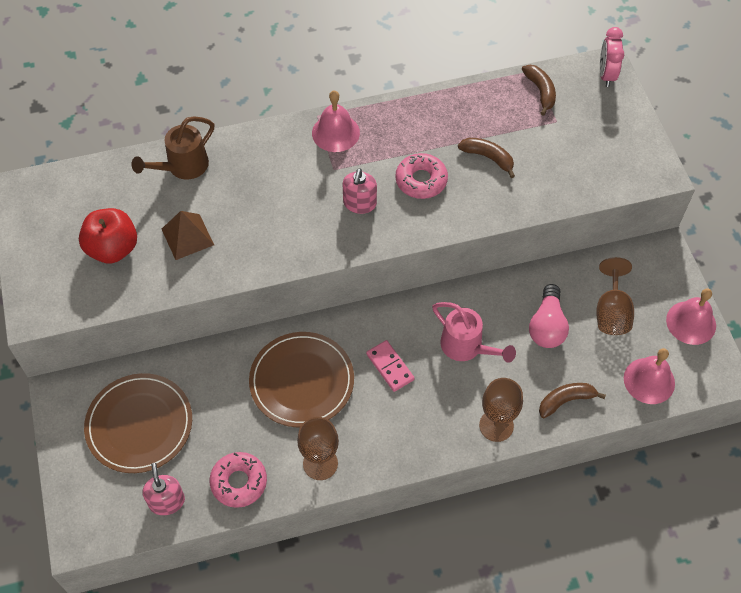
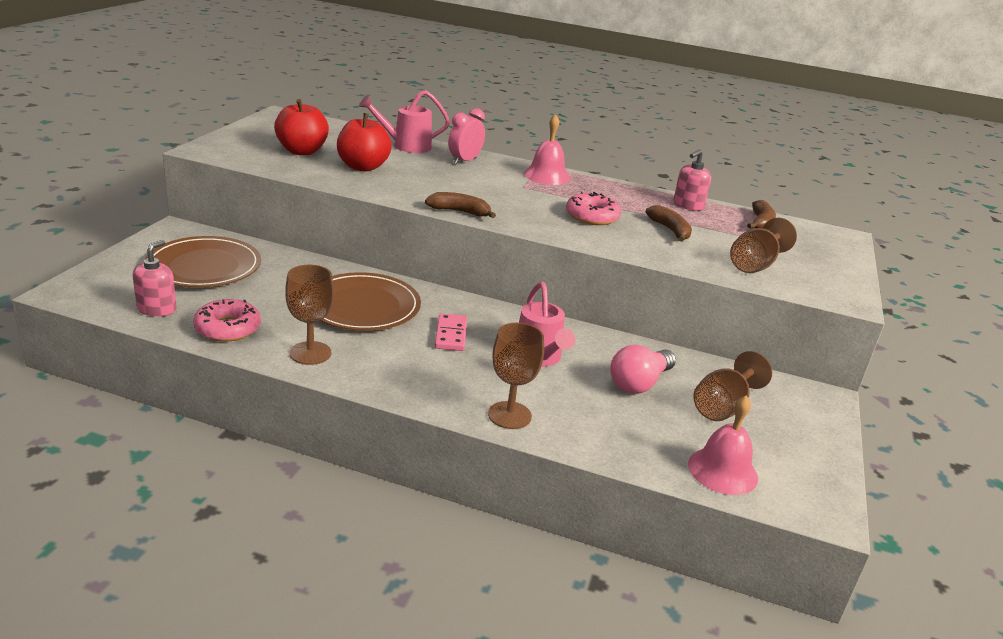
camera: 30 degrees right, 30 degrees down
brown watering can [131,116,214,179] -> pink watering can [359,90,450,153]
brown pyramid [162,211,214,260] -> red apple [337,113,392,171]
pink soap dispenser [343,168,377,214] -> pink soap dispenser moved to [674,149,711,211]
brown banana [539,383,606,418] -> brown banana moved to [425,192,496,218]
pink clock [600,27,624,87] -> pink clock moved to [448,108,485,165]
pink bell [666,288,716,345] -> none
none -> brown goblet [730,218,797,273]

